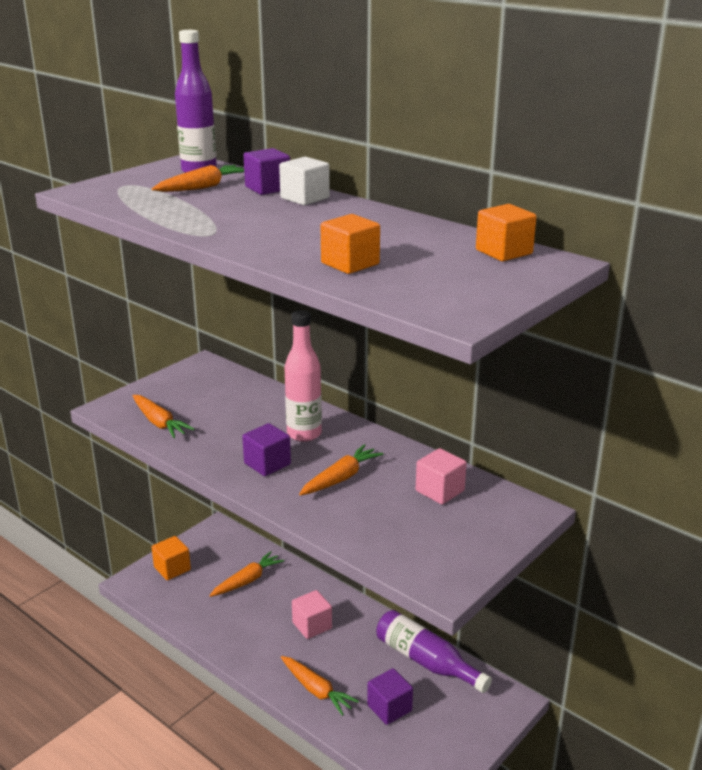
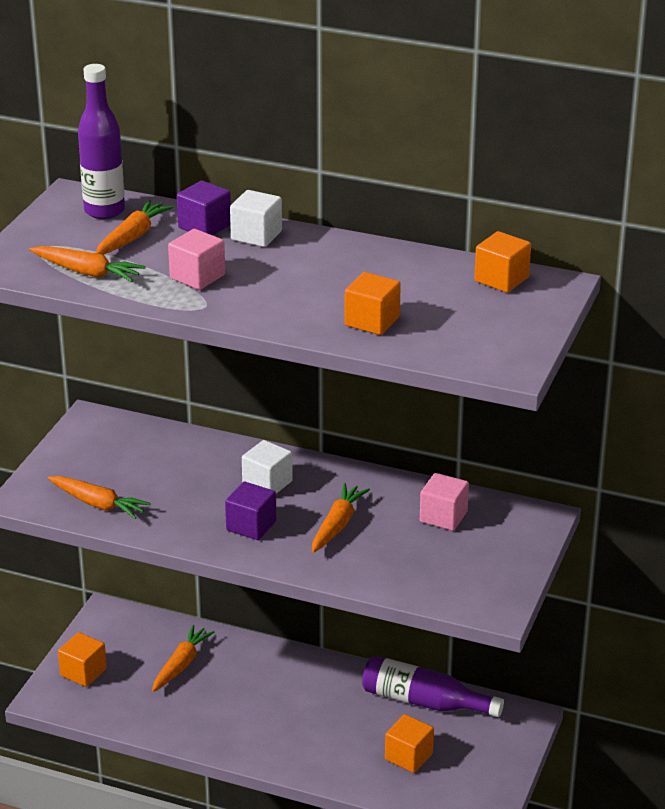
camera: 20 degrees left, 5 degrees up
orange carrot [281,656,359,716] -> orange carrot moved to [29,246,146,282]
pink bottle [285,310,322,442] -> white cube [242,440,293,494]
pink cube [292,590,332,639] -> pink cube moved to [168,229,225,290]
purple cube [367,668,413,725] -> orange cube [385,714,434,773]

